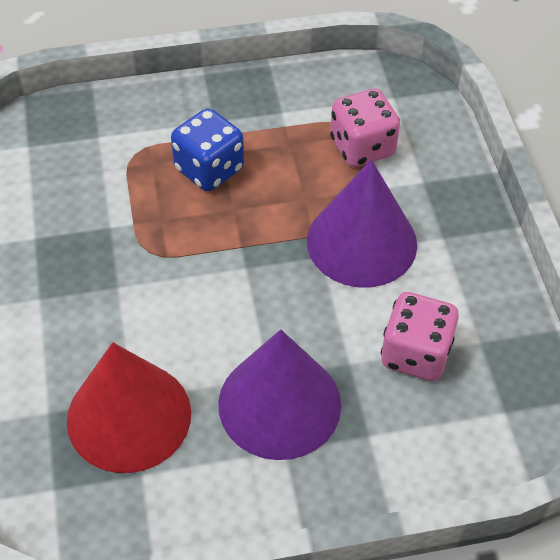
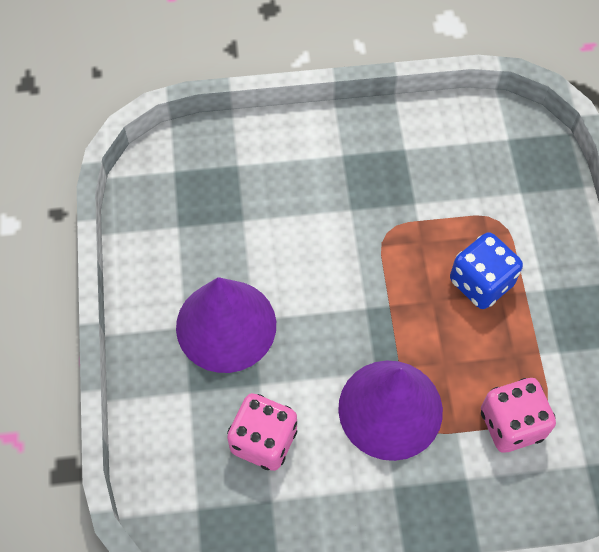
camera: 95 degrees right, 10 degrees up
red cone [67,342,191,473] -> none

